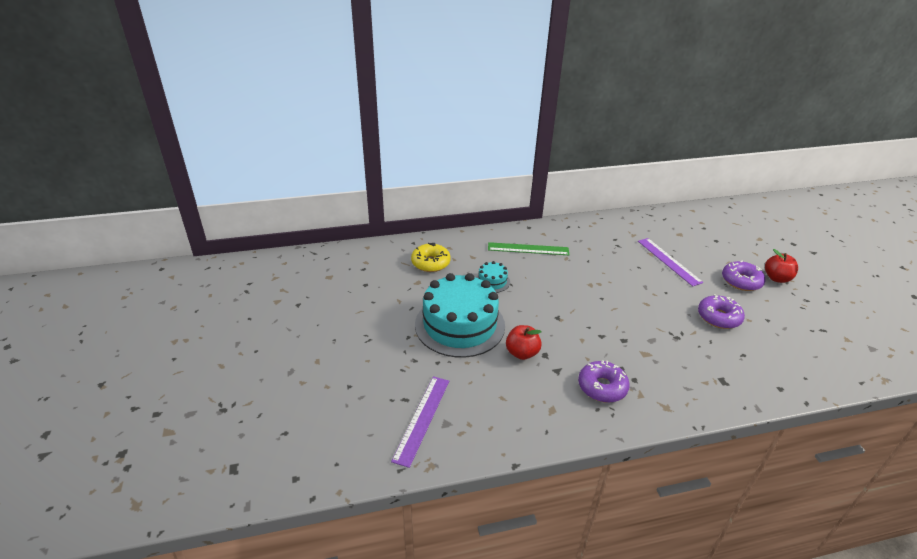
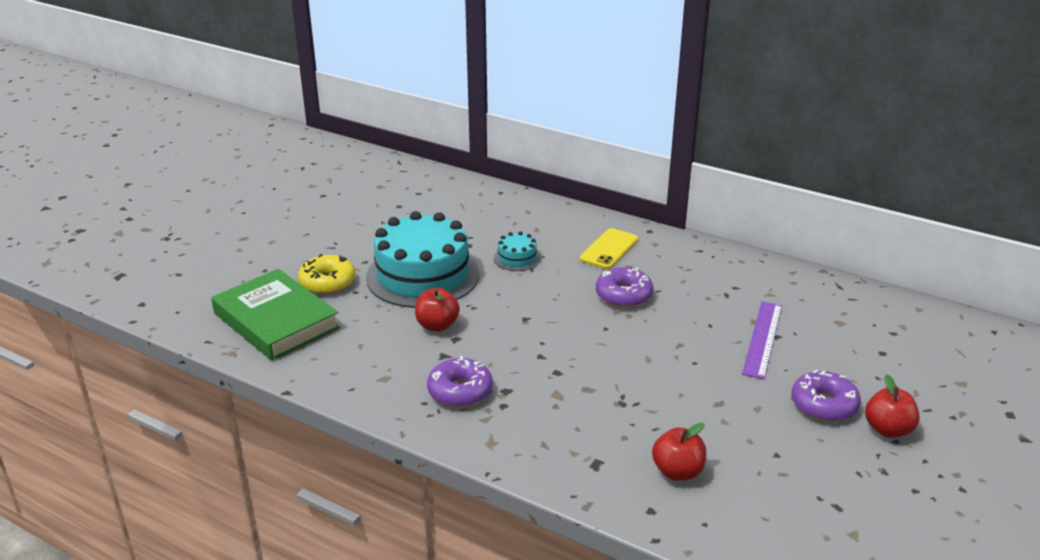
camera: 45 degrees right, 5 degrees down
purple ruler [391,376,449,468] -> green book [211,269,340,361]
yellow donut [411,243,451,272] -> yellow donut moved to [298,254,355,294]
green ruler [488,242,569,255] -> yellow phone [580,228,638,269]
purple donut [698,294,745,329] -> purple donut moved to [596,267,653,308]
none -> red apple [652,423,706,481]

